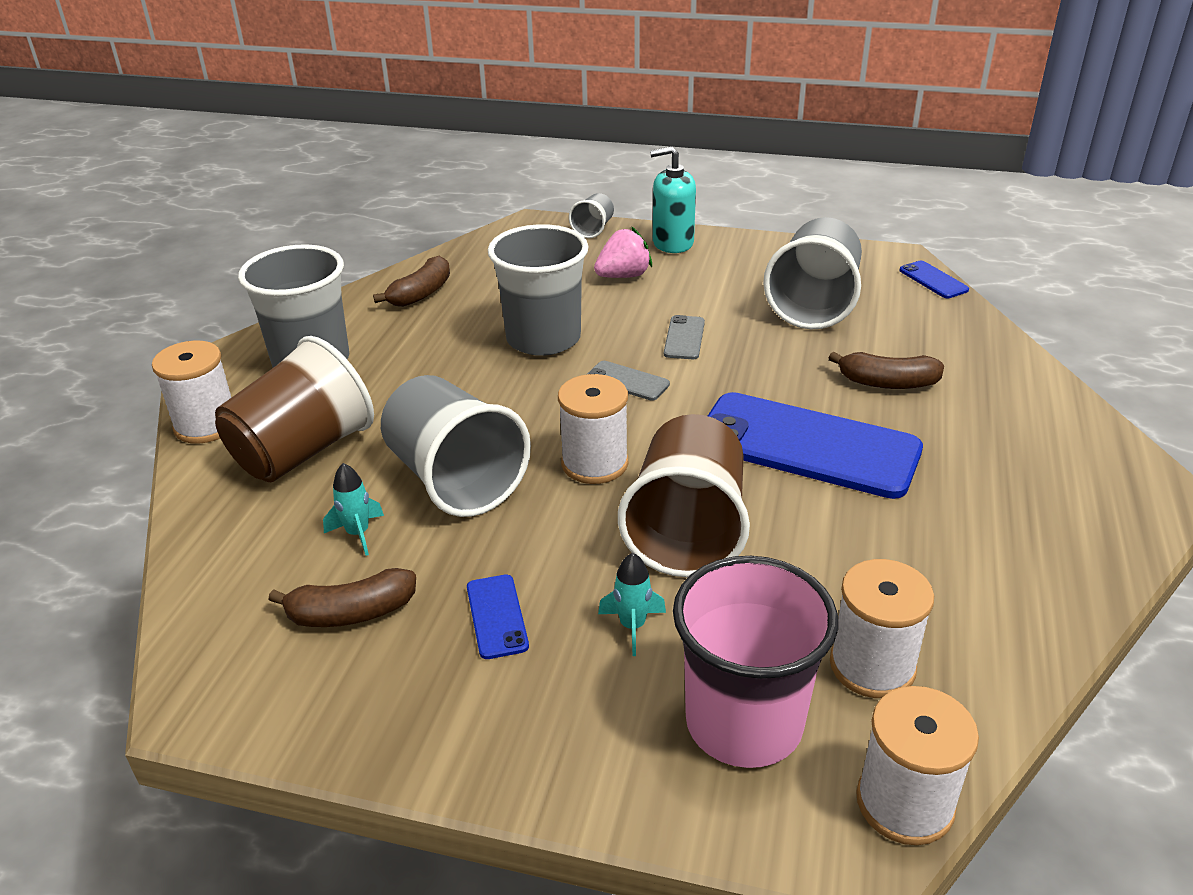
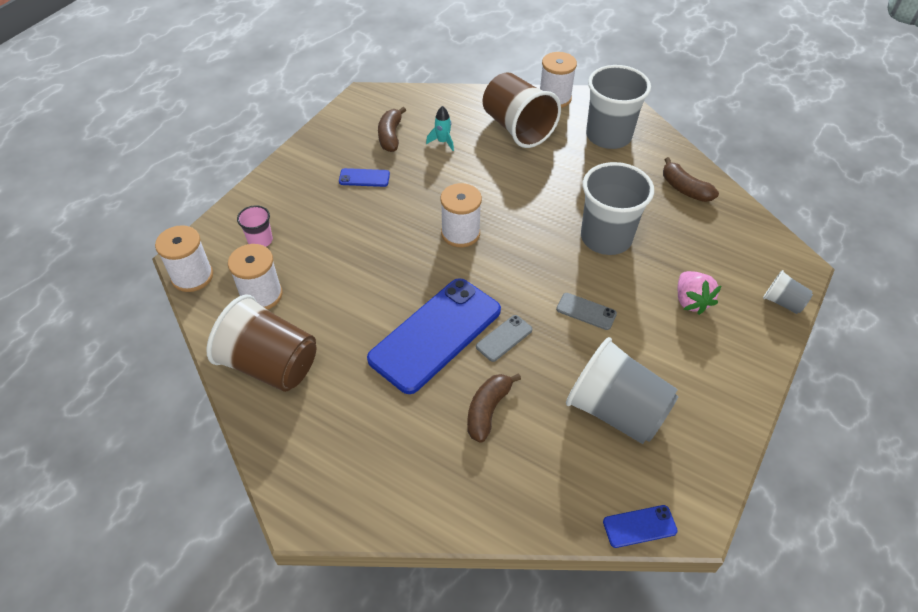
camera: 105 degrees right, 15 degrees up
grey cup [381,375,531,517] -> none
grey phone [586,361,670,401] -> grey phone moved to [476,315,532,362]
turquoise rocket [598,553,666,656] -> none
brown cup [618,414,750,577] -> brown cup moved to [206,295,317,392]
turquoise soap dispenser [650,146,696,253] -> none
pink cup [673,556,838,768] -> pink cup [237,205,273,247], size x0.47

